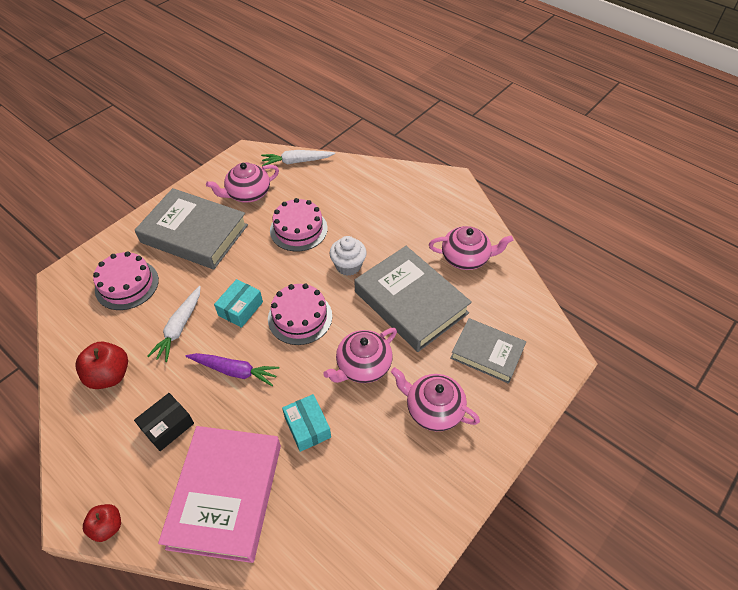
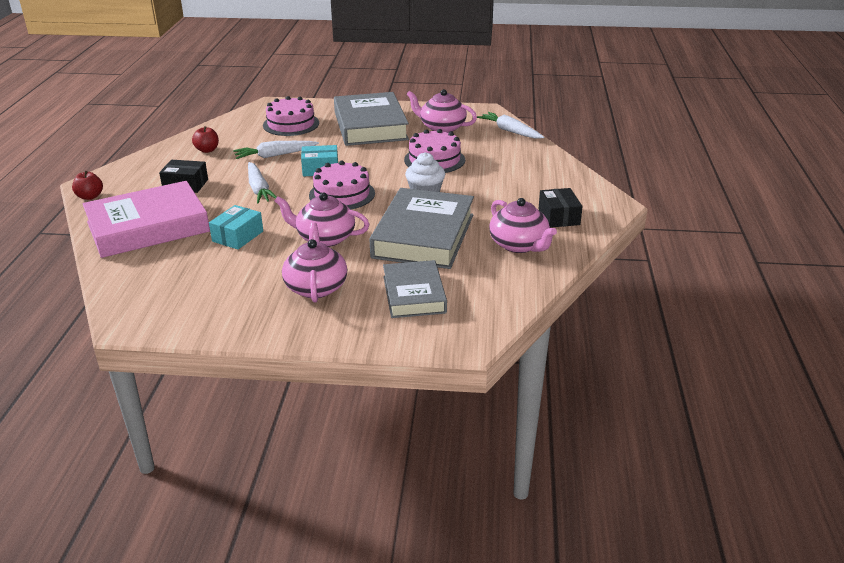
camera: 55 degrees right, 20 degrees down
red apple [75,342,128,389] -> red apple [192,126,219,153], size x0.63
purple carrot [186,353,280,386] -> white carrot [248,162,277,204]
none -> black box [539,188,583,228]

